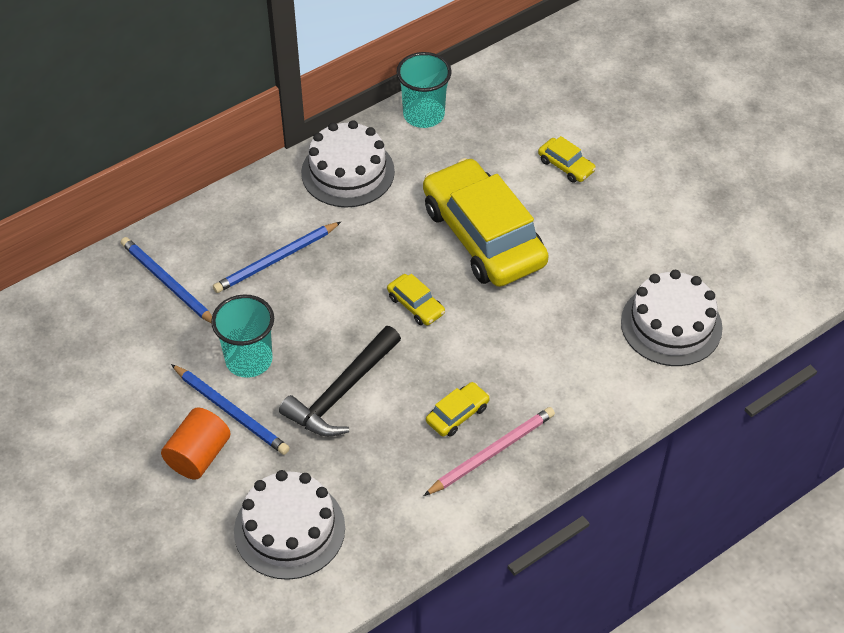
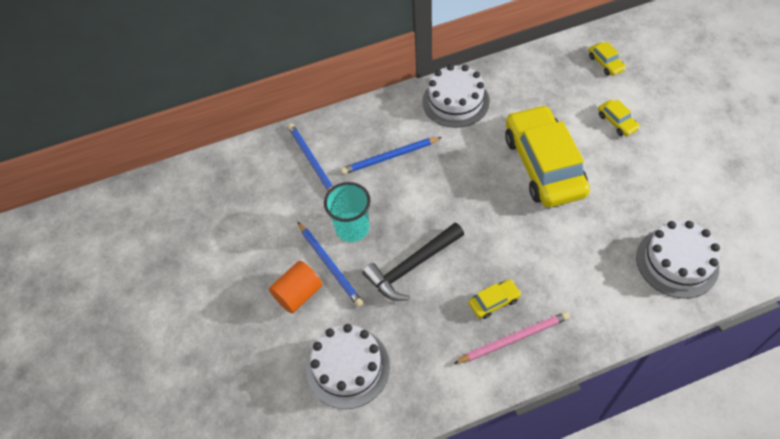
camera: 20 degrees right, 5 degrees up
yellow car [387,274,445,326] -> yellow car moved to [588,42,626,76]
turquoise cup [396,52,452,128] -> none

